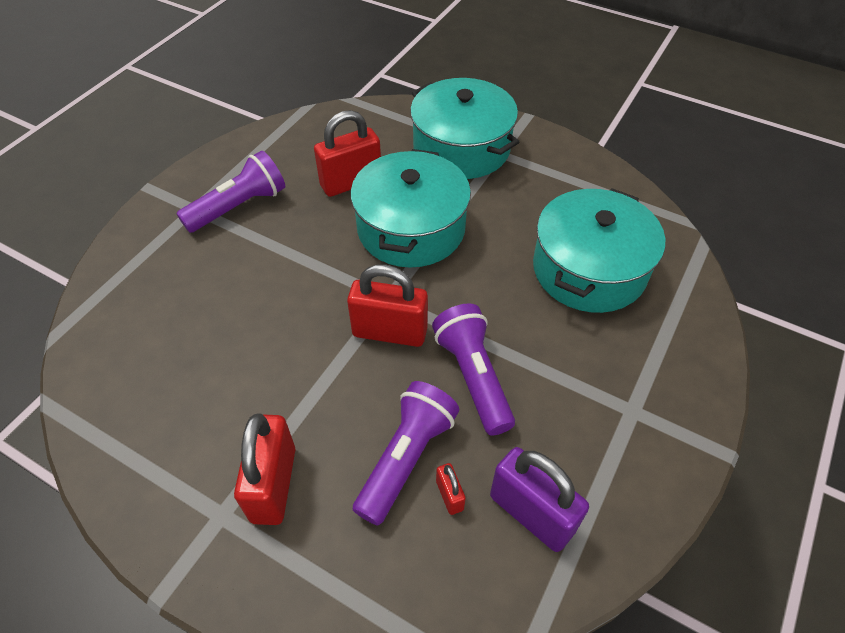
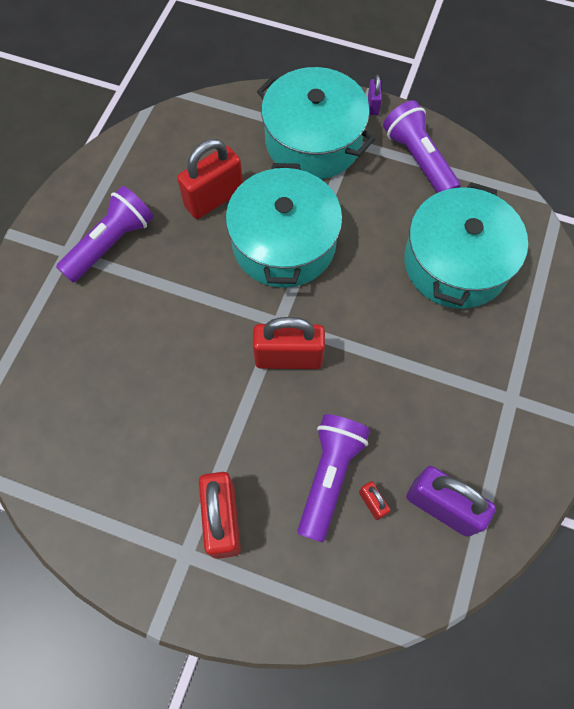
camera: 10 degrees left, 15 degrees up
purple flashlight [432,303,515,436] -> purple flashlight moved to [383,100,461,193]
none -> purple padlock [368,75,382,115]

